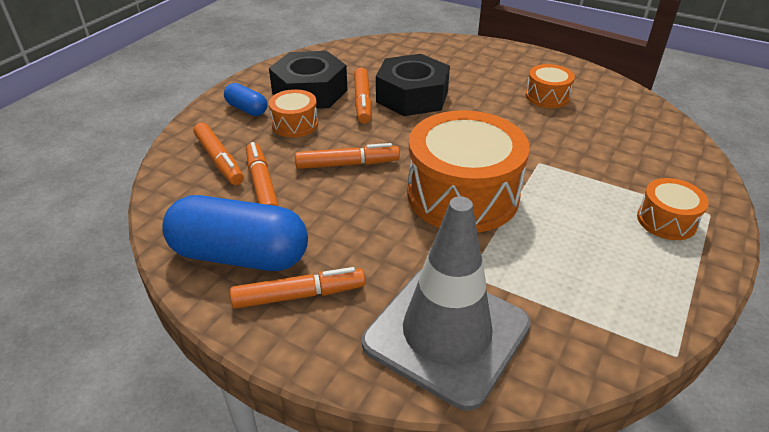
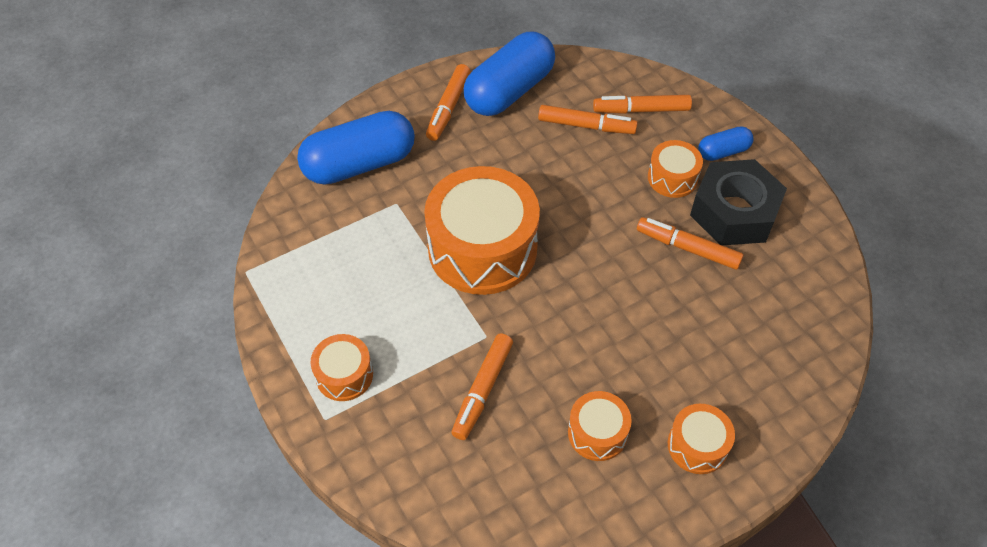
camera: 120 degrees right, 15 degrees up
orange marker [295,143,400,169] -> orange marker moved to [451,334,513,440]
grey traffic cone [362,196,531,411] -> blue capsule [297,111,415,185]
black nut [376,54,450,116] -> none
none -> orange drum [668,404,735,474]

